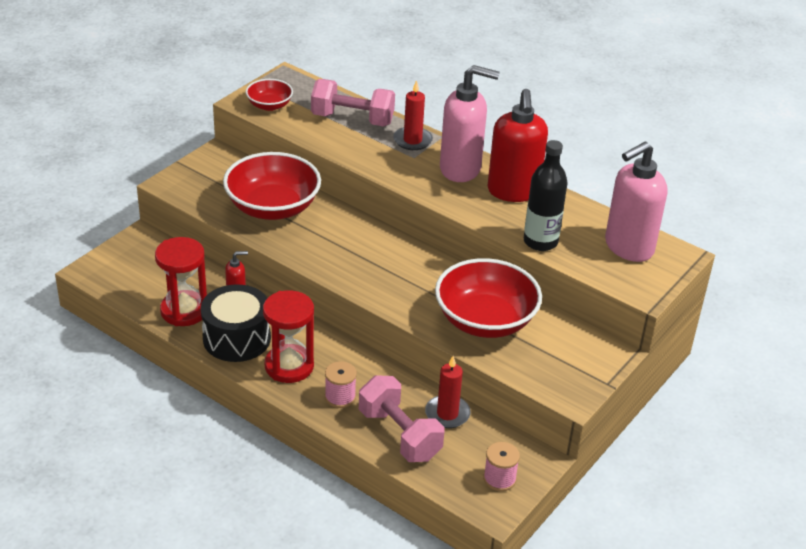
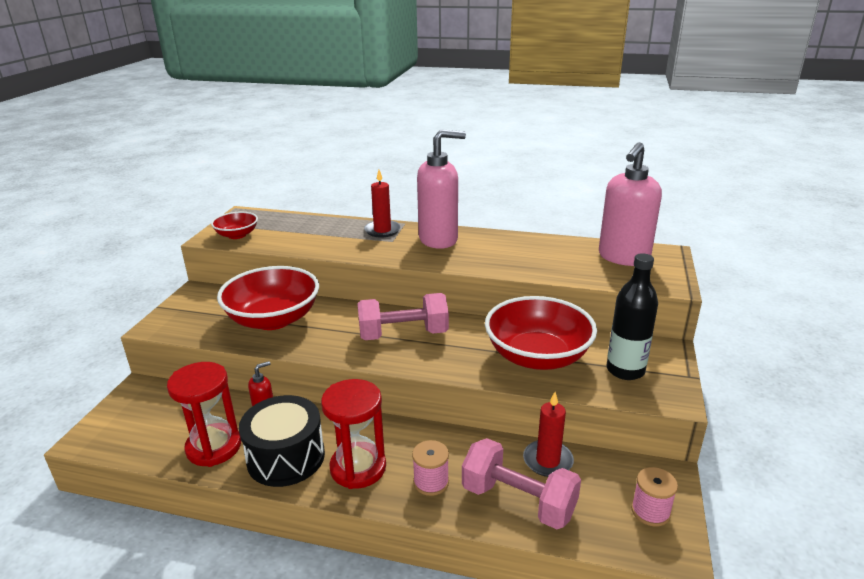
camera: 20 degrees left, 10 degrees down
pink dumbbell [311,79,395,126] -> pink dumbbell moved to [357,293,449,340]
red soap dispenser [487,89,548,202] -> none
black bottle [524,140,568,251] -> black bottle moved to [606,253,658,380]

